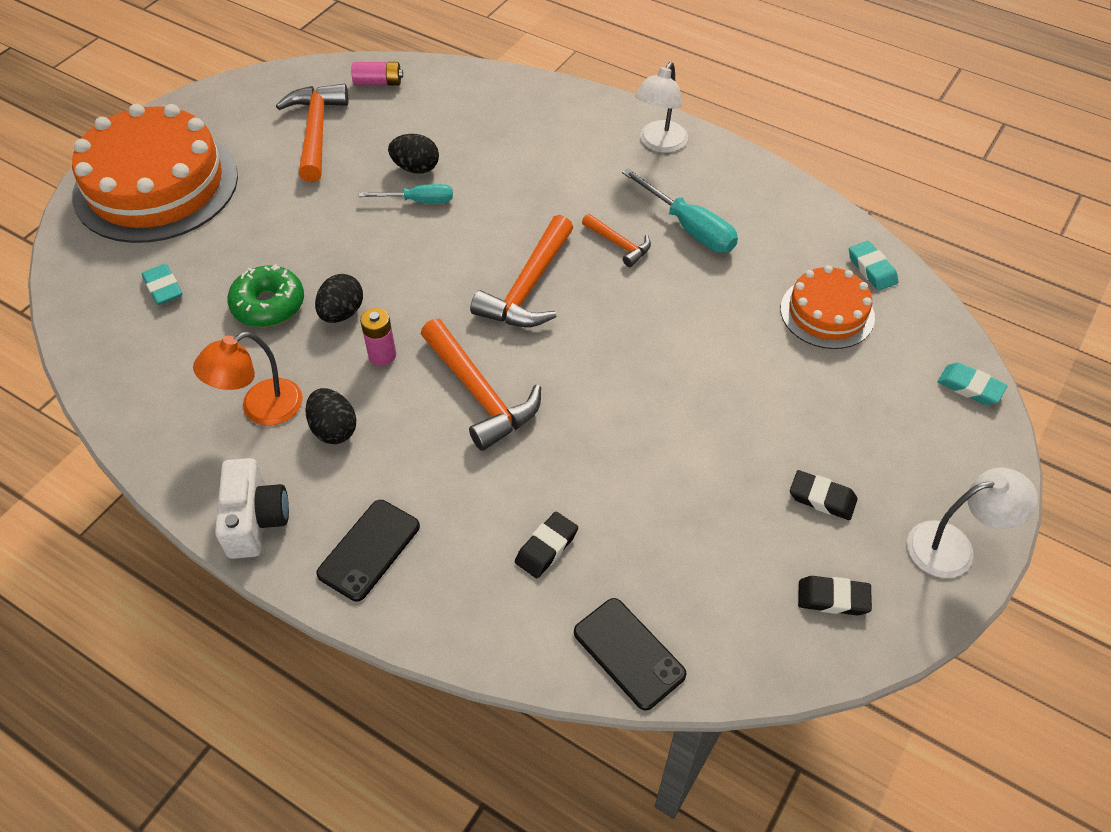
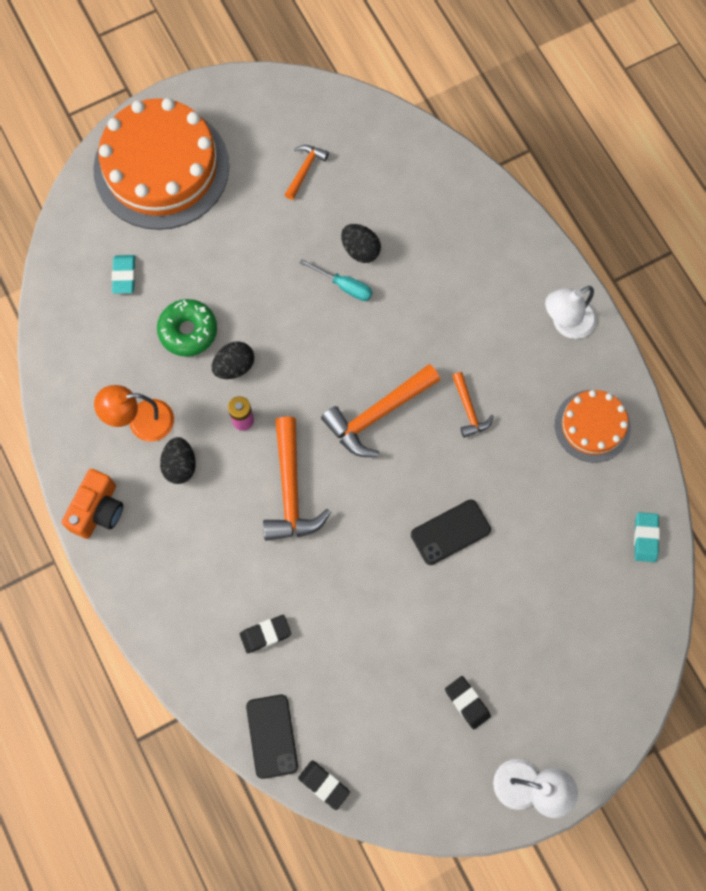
camera: 30 degrees right, 20 degrees up
white camera [215,458,289,559] -> orange camera [61,469,123,539]
orange hammer [276,84,348,182] -> orange hammer [285,145,329,200], size x0.54
black phone [316,500,420,601] -> black phone moved to [411,499,491,565]
pink battery [351,62,403,86] -> none
turquoise screwdriver [622,168,738,253] -> none
orange cake [781,265,875,349] -> orange cake moved to [555,390,631,463]
black eraser [798,576,872,615] -> black eraser moved to [298,760,350,810]
turquoise eraser [938,363,1007,405] -> none

